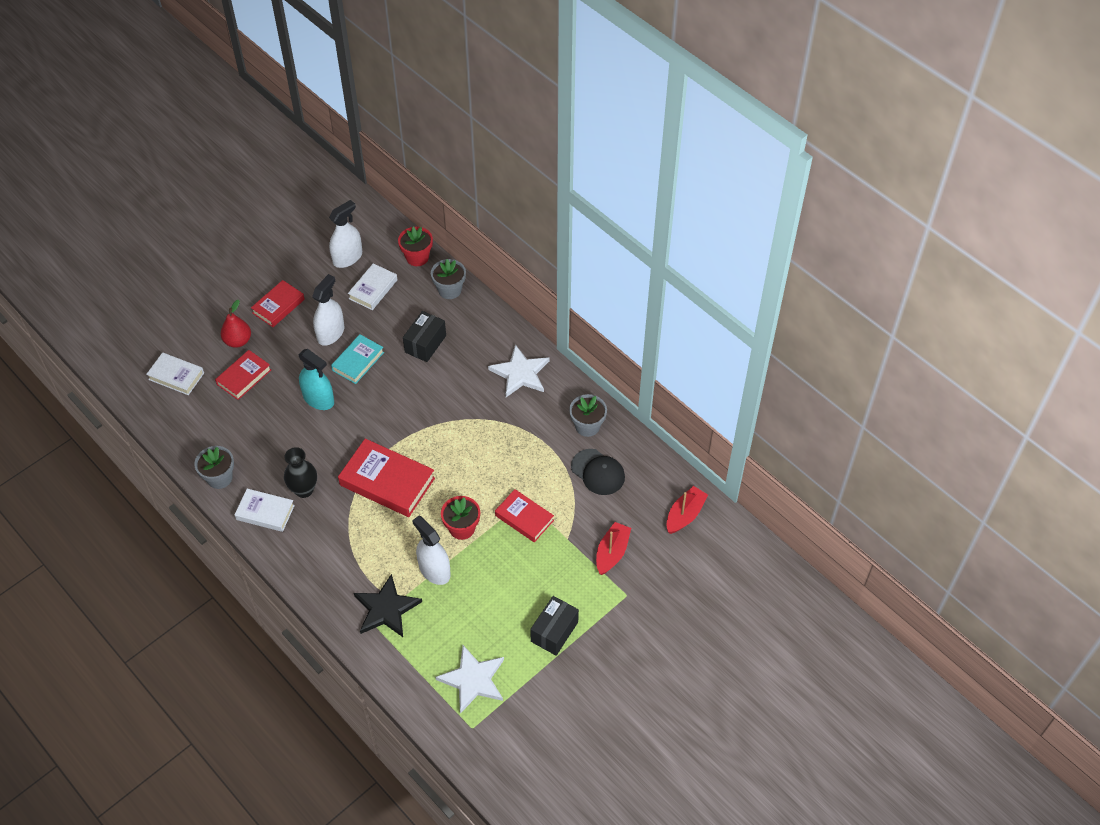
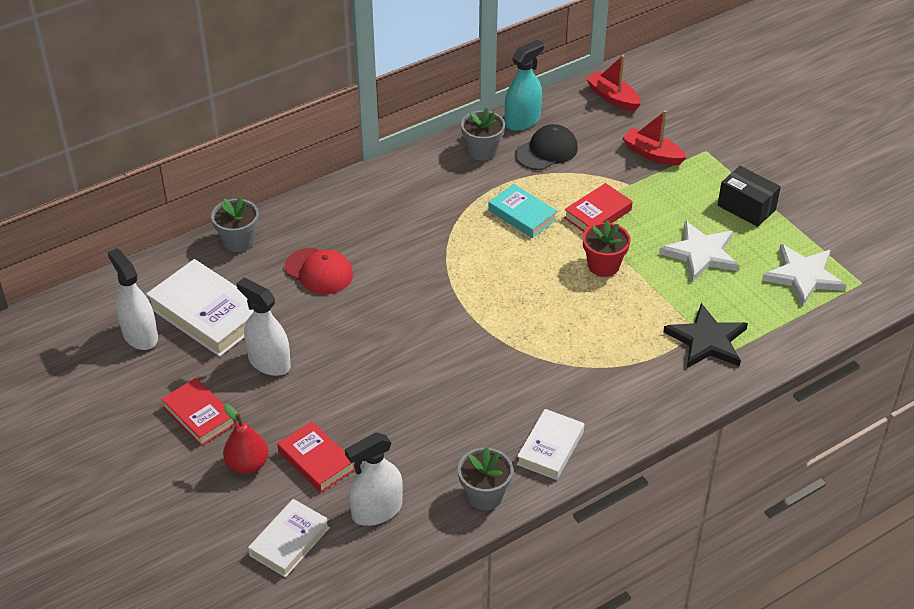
camera: 80 degrees left, 10 degrees down
black vase [284,447,317,498] -> none
turquoise spray bottle [298,349,334,410] -> turquoise spray bottle moved to [505,39,544,131]
turquoise book [331,334,384,384] -> turquoise book moved to [488,184,557,238]
red book [338,439,435,517] -> none
white book [348,263,397,310] -> white book [146,259,254,357], size x1.63
red flower pot [398,227,433,266] -> none
black box [403,311,446,362] -> red cap [285,248,353,294]
white spray bottle [412,516,451,585] -> white spray bottle moved to [345,432,403,526]
white star [488,344,549,397] -> white star moved to [659,221,739,282]

